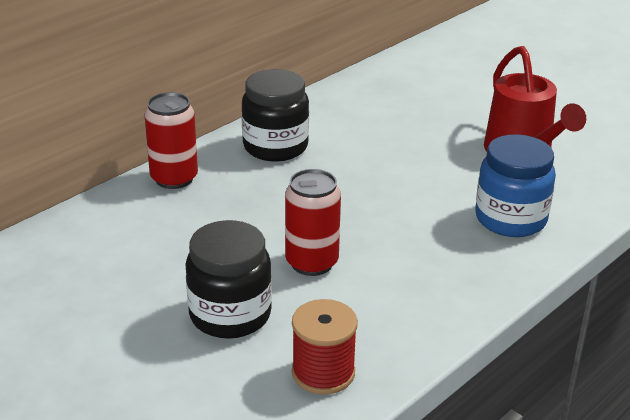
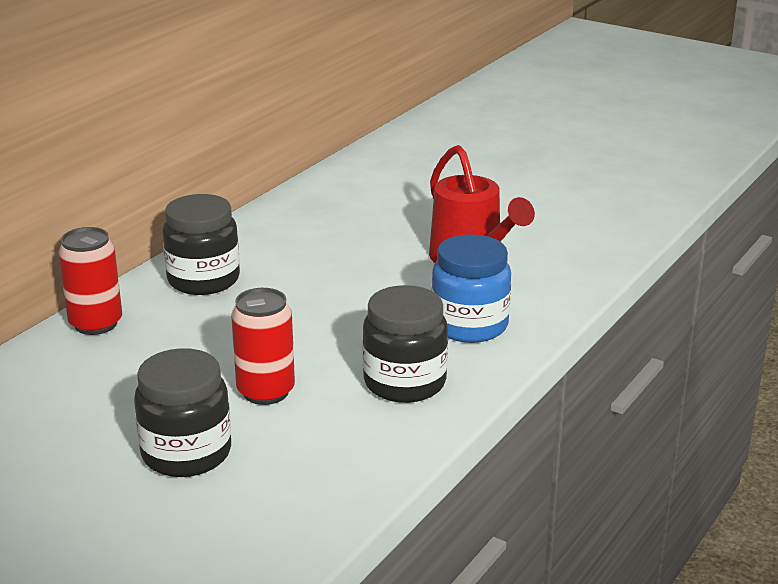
camera: 10 degrees left, 5 degrees down
red spool [292,299,358,395] -> none
none -> black jar [362,285,448,403]

